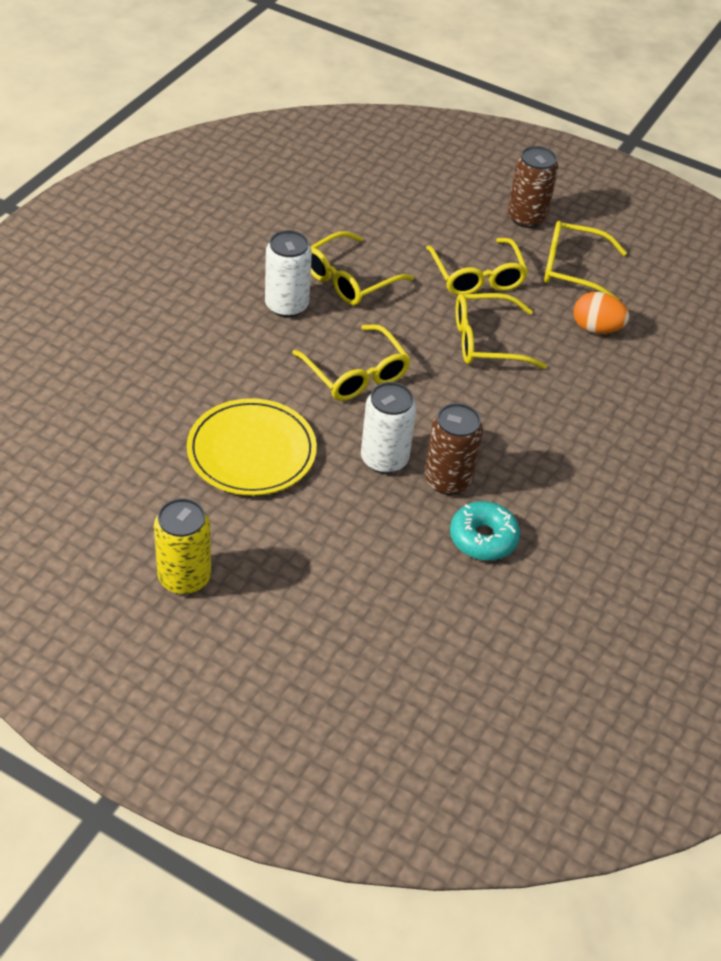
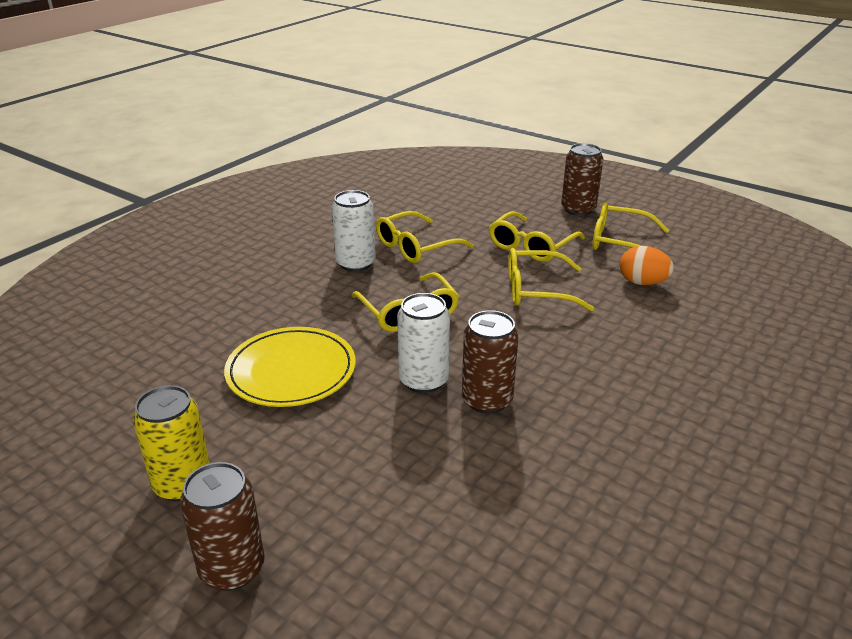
camera: 10 degrees right, 15 degrees down
yellow glasses [426,238,528,295] -> yellow glasses turned 45 degrees clockwise [489,211,585,262]
turquoise donut [450,501,520,561] -> none
none -> brown can [180,462,264,591]

